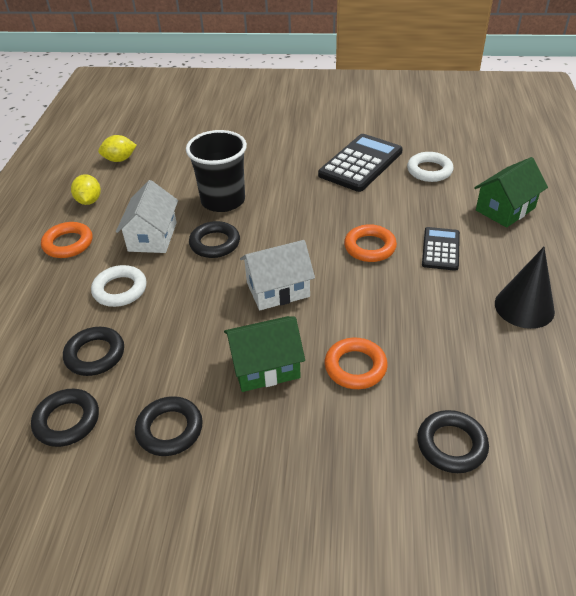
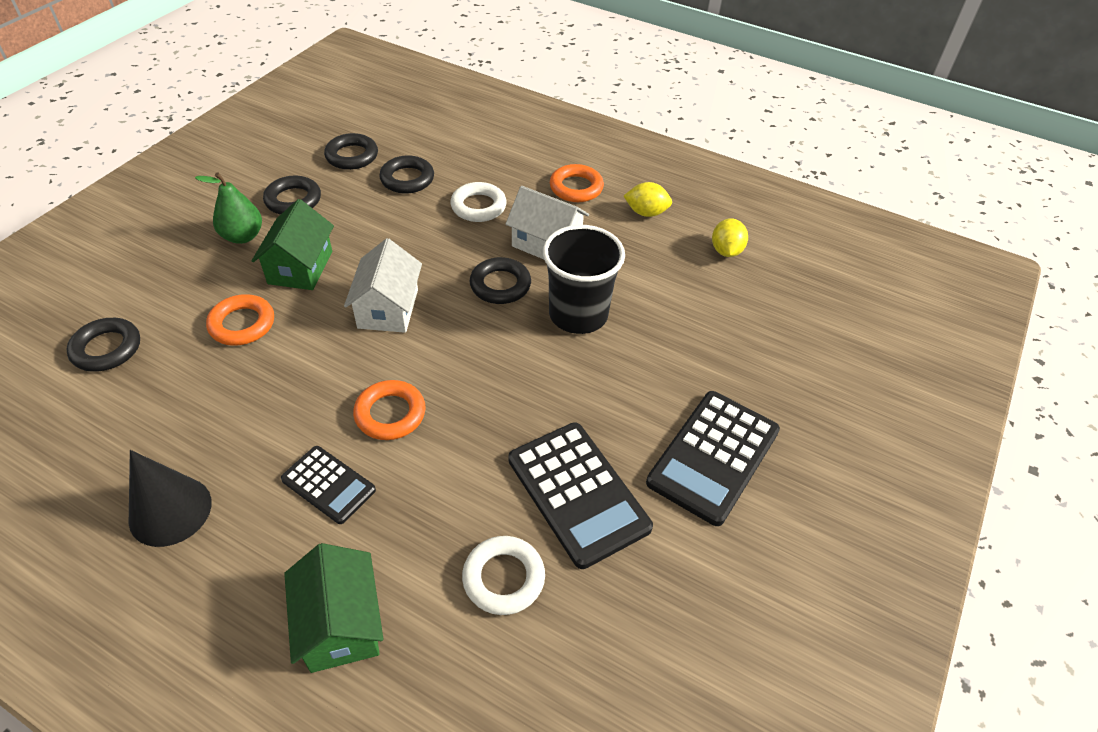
camera: 110 degrees right, 5 degrees up
none -> green pear [195,172,262,244]
none -> black calculator [646,391,780,526]

